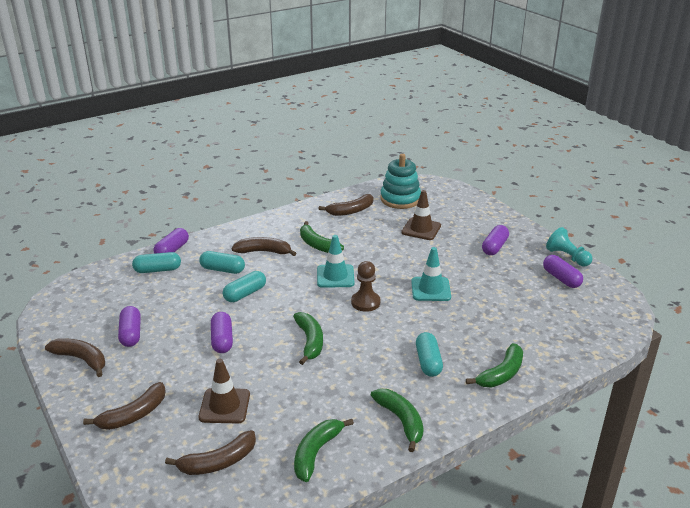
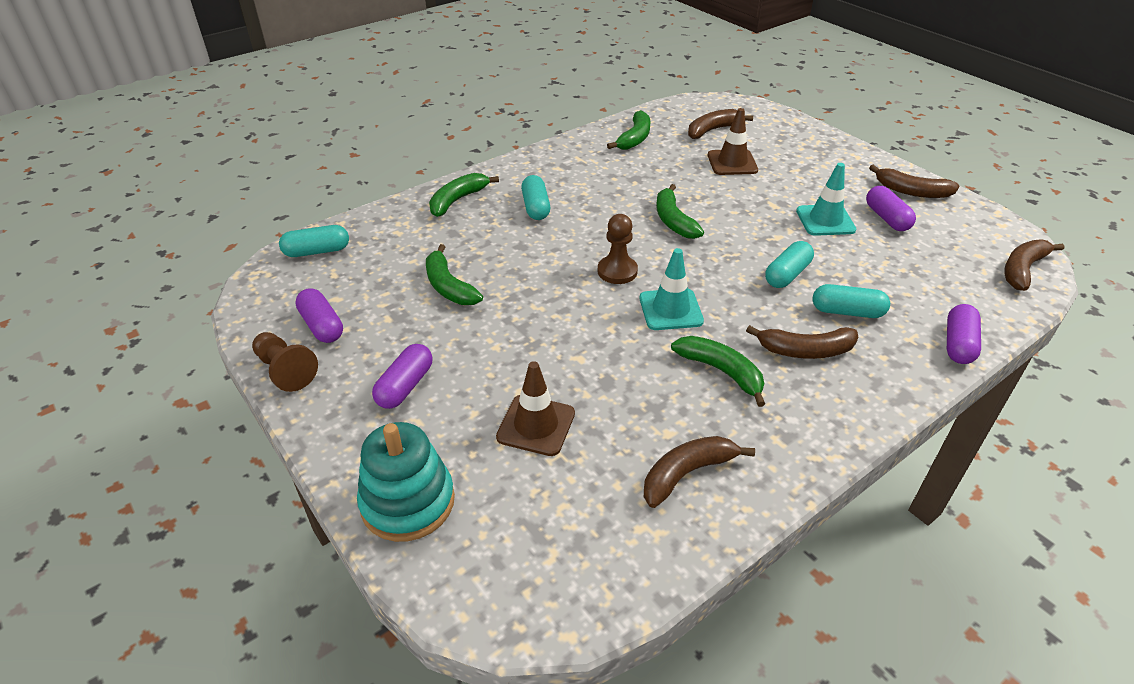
camera: 175 degrees right, 10 degrees up
brown banana [83,382,166,430] -> brown banana moved to [1004,239,1065,291]
turquoise capsule [132,252,181,273] -> turquoise capsule moved to [279,225,349,257]
purple capsule [211,312,233,353] -> none
green banana [371,389,424,452] -> green banana moved to [426,244,483,305]
turquoise stacking toy [380,154,421,209] -> turquoise stacking toy moved to [357,422,455,542]
turquoise traffic cone [411,247,451,301] -> turquoise traffic cone moved to [796,163,856,236]
turquoise pawn [546,227,593,266] -> brown pawn [252,332,318,392]

